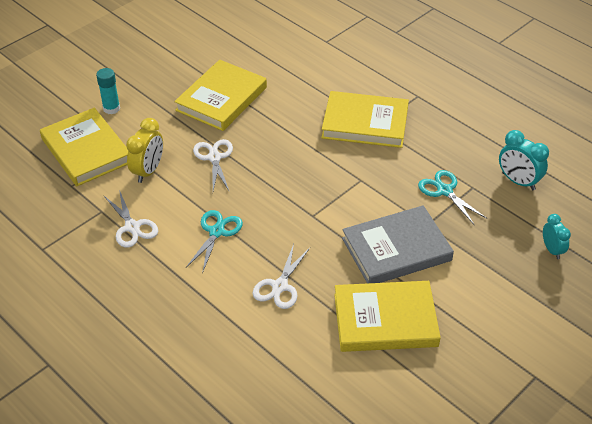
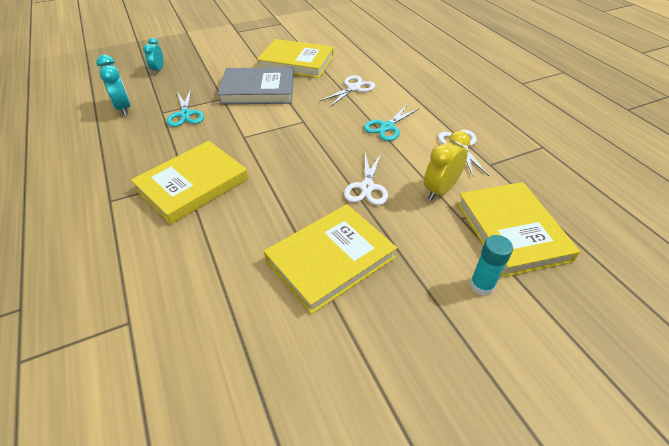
camera: 160 degrees left, 0 degrees up
yellow book [321,91,409,148] -> yellow book turned 75 degrees counterclockwise [131,141,248,224]

